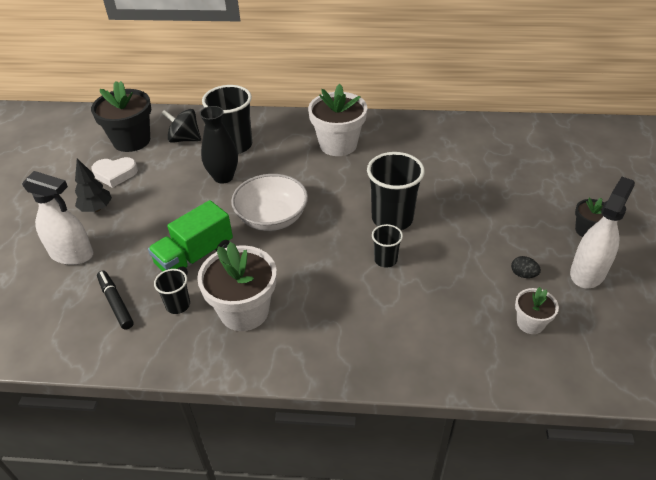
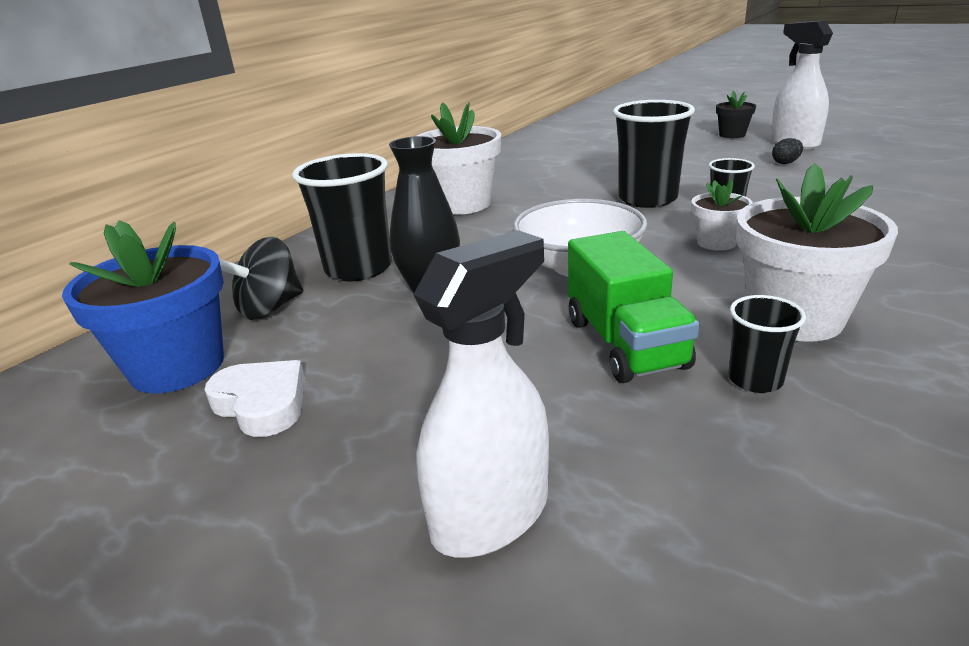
camera: 60 degrees left, 15 degrees down
black tree [75,159,112,212] -> none
black flower pot [91,81,151,152] -> blue flower pot [62,220,224,393]
white heart [92,157,138,188] -> white heart turned 75 degrees counterclockwise [205,360,305,437]
black marker [97,271,134,330] -> none
white flower pot [515,287,559,334] -> white flower pot moved to [691,180,753,251]

